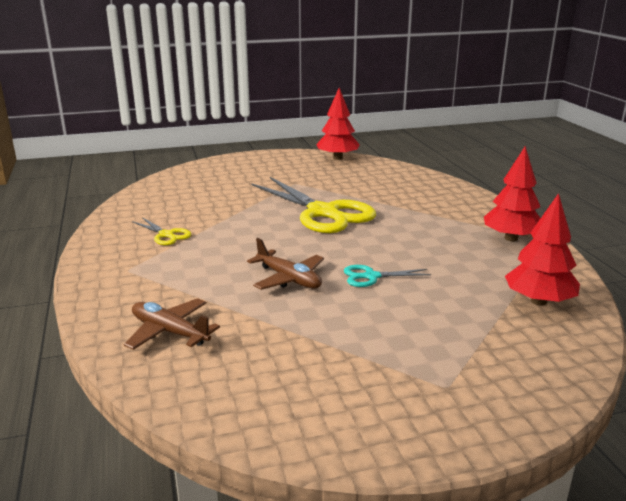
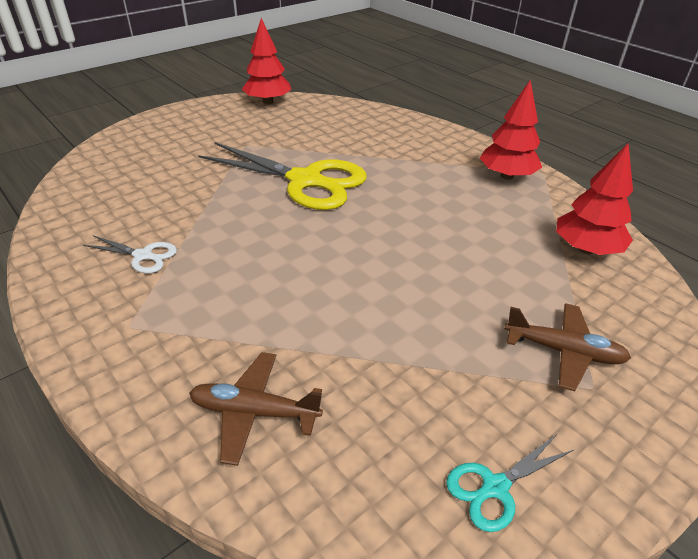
camera: 25 degrees left, 15 degrees up
yellow scissors [132,217,191,245] -> white scissors [83,236,177,273]
brown plane [247,238,324,290] -> brown plane moved to [504,303,631,391]
turquoise scissors [344,265,431,287] -> turquoise scissors moved to [446,434,574,532]

